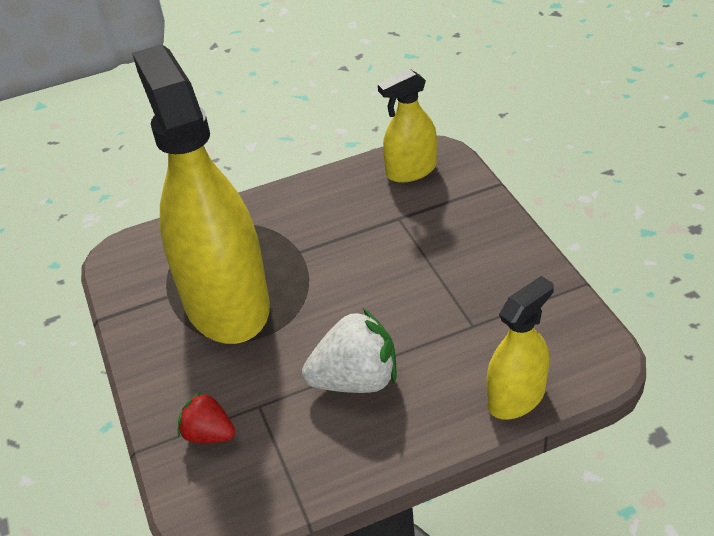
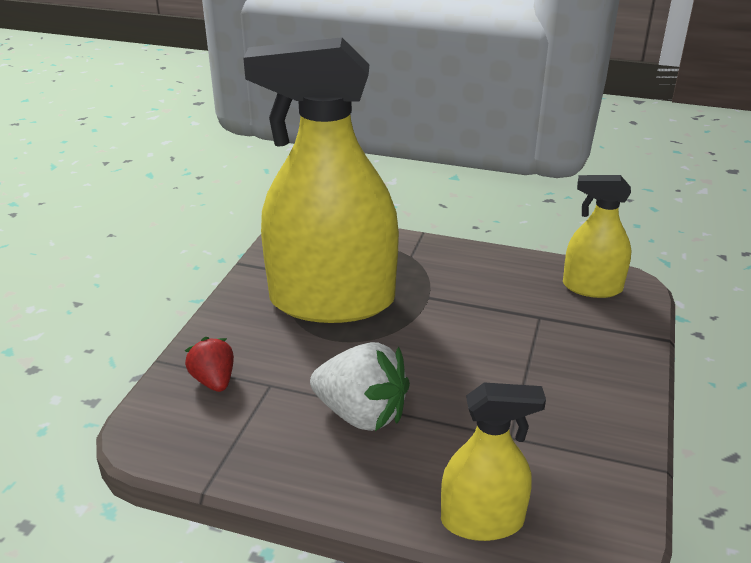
camera: 35 degrees right, 10 degrees down
yellow spray bottle [132,44,270,344] -> yellow spray bottle turned 105 degrees counterclockwise [243,37,399,323]

